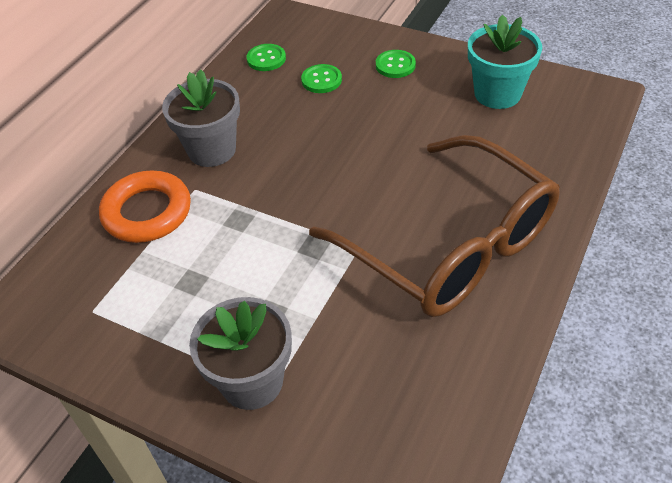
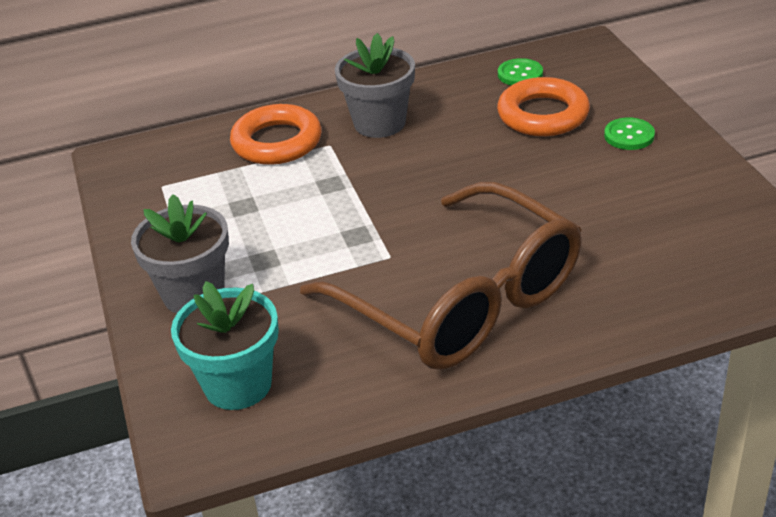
camera: 45 degrees right, 10 degrees down
green button [301,64,342,93] -> orange ring [497,77,590,136]
brown glasses [309,135,560,317] -> brown glasses turned 45 degrees counterclockwise [300,182,582,370]
turquoise flower pot [468,14,542,109] -> turquoise flower pot moved to [171,281,279,410]

